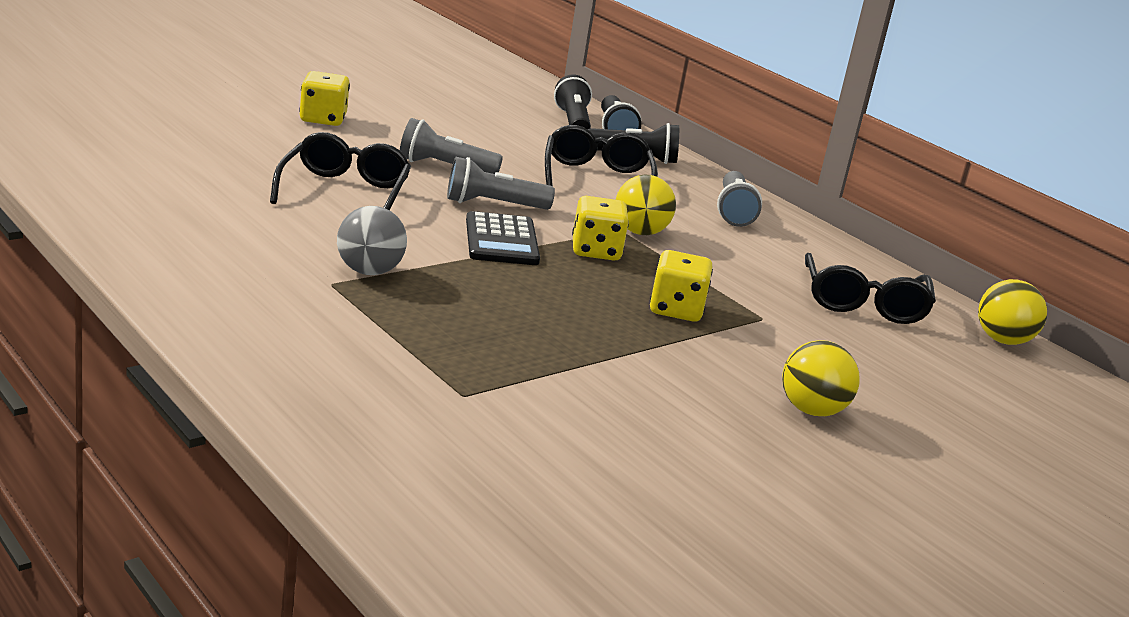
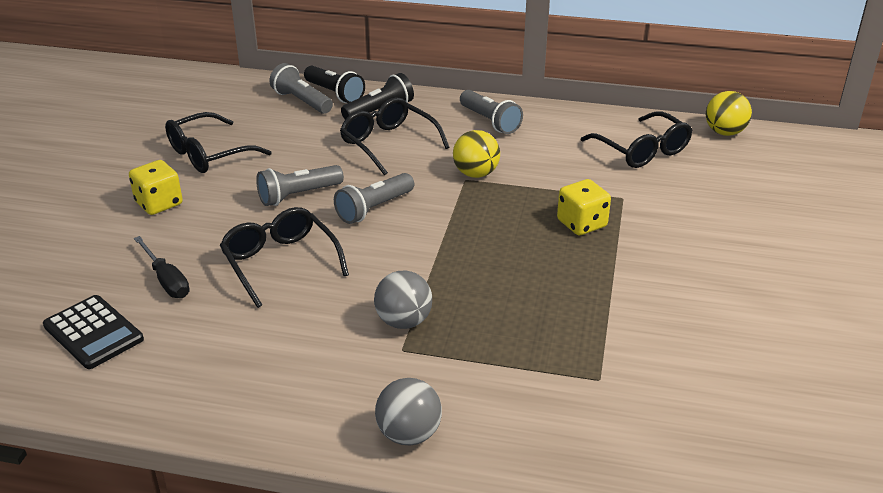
camera: 35 degrees left, 10 degrees up
black calculator [466,211,540,265] -> black calculator moved to [43,295,144,369]
black flashlight [554,75,592,129] -> grey flashlight [269,63,333,114]
yellow dice [572,196,629,261] -> none
yellow ball [782,340,860,416] -> none
none -> black screwdriver [134,236,190,298]
none -> black glasses [165,112,272,173]
none -> grey ball [375,378,442,445]

